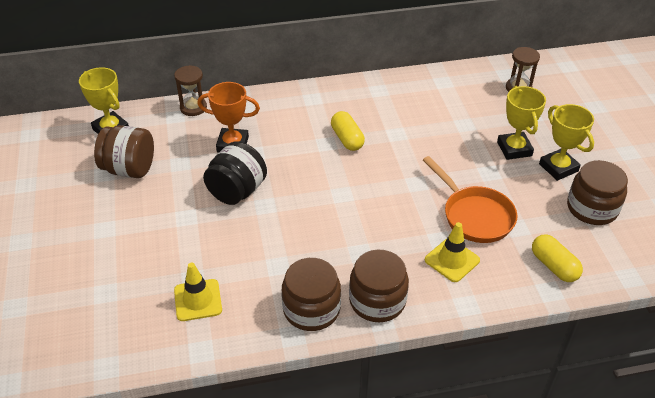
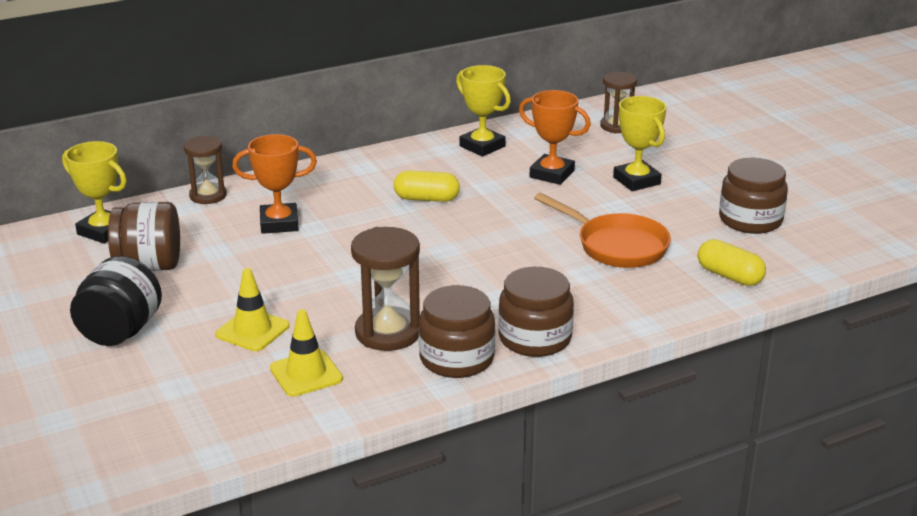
camera: 15 degrees left, 15 degrees down
black jar [203,141,267,205] -> black jar moved to [70,256,162,346]
yellow capsule [331,111,365,151] -> yellow capsule turned 45 degrees counterclockwise [394,170,460,202]
yellow traffic cone [425,222,480,282] -> yellow traffic cone moved to [215,268,290,351]
yellow trophy [539,104,594,181] -> yellow trophy moved to [456,65,511,157]
none -> brown hourglass [351,227,420,351]
none -> orange trophy [519,90,591,185]

